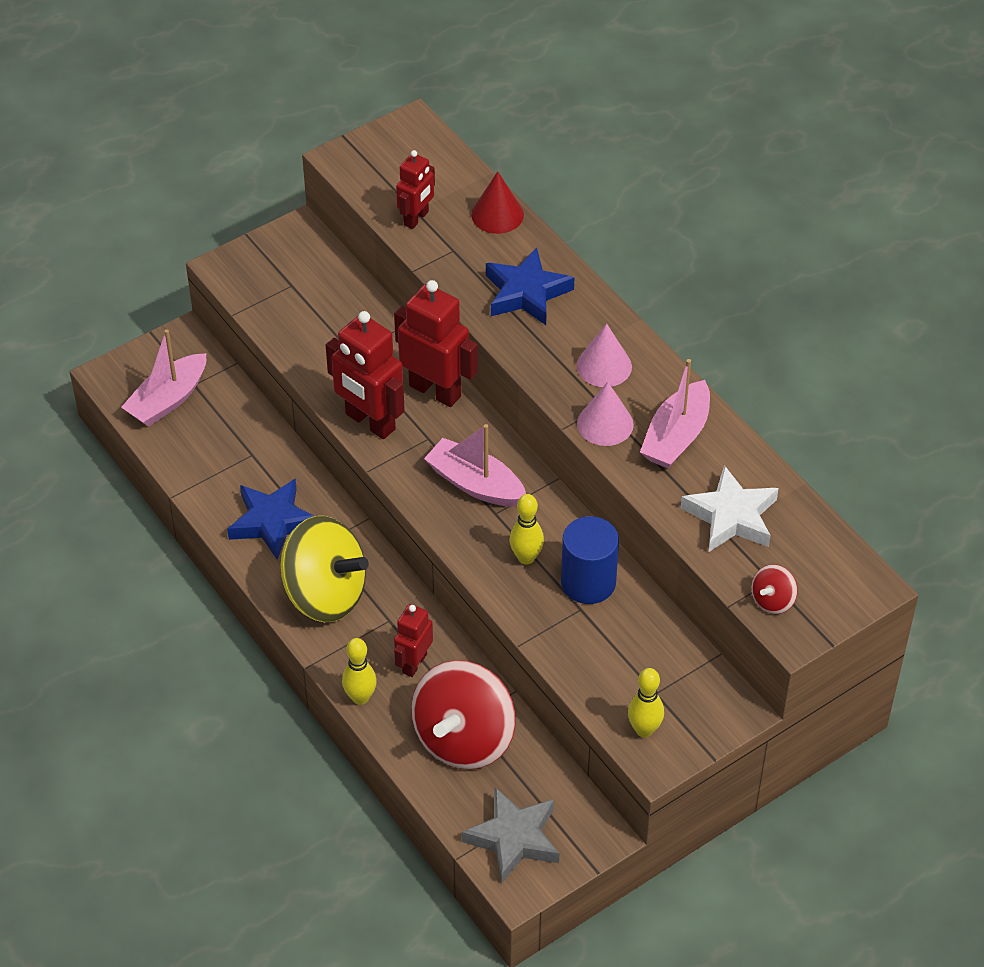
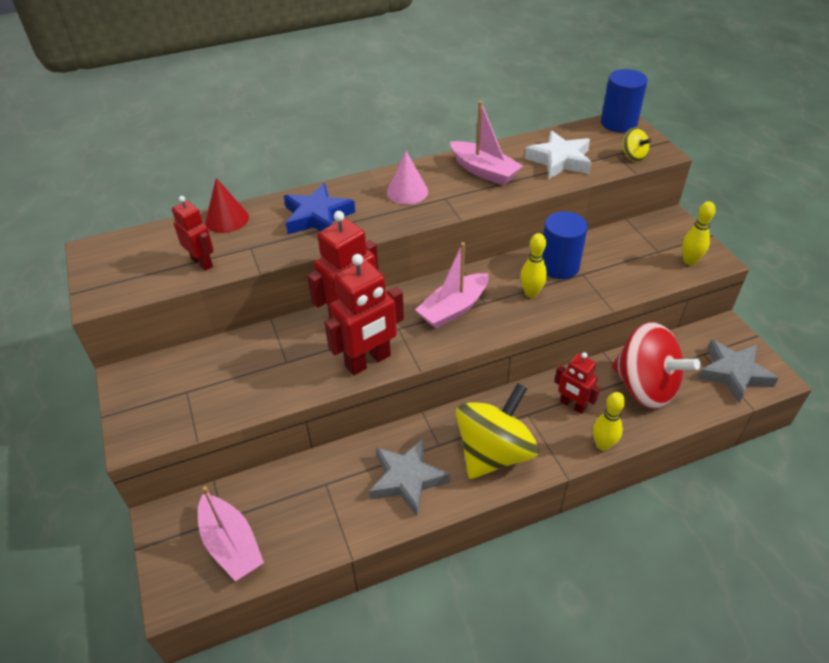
camera: 75 degrees left, 5 degrees down
blue star [227,478,314,560] -> grey star [369,438,450,516]
pink cone [577,382,634,446] -> none
red spinning top [751,564,798,614] -> yellow spinning top [622,128,651,161]
none -> blue cylinder [601,69,648,133]

